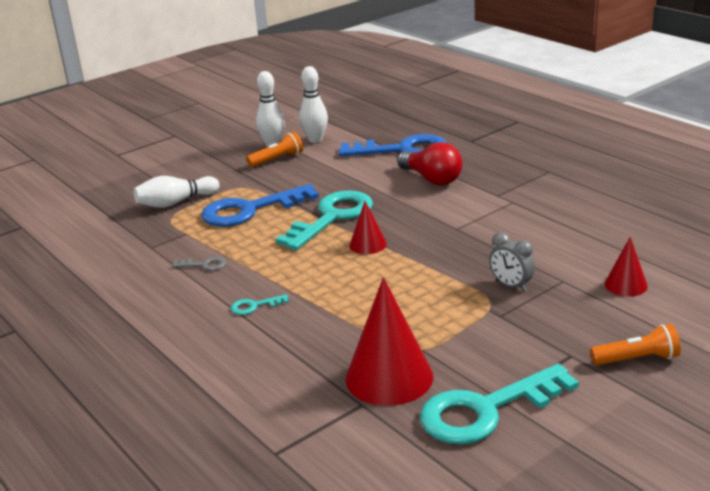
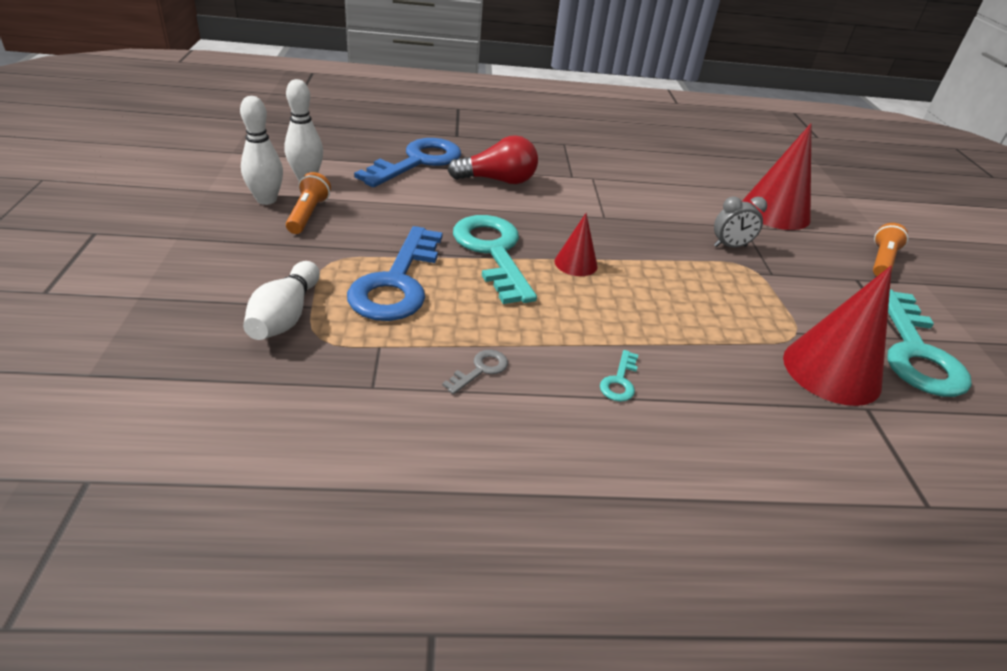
camera: 60 degrees left, 10 degrees up
red cone [605,237,648,296] -> red cone [742,123,811,230], size x1.89

